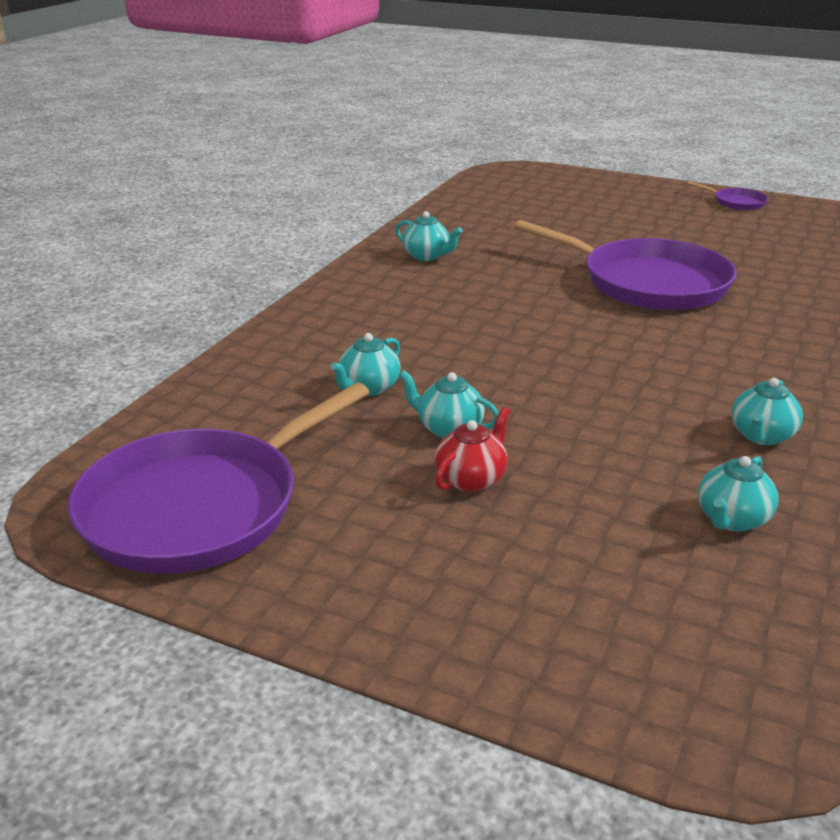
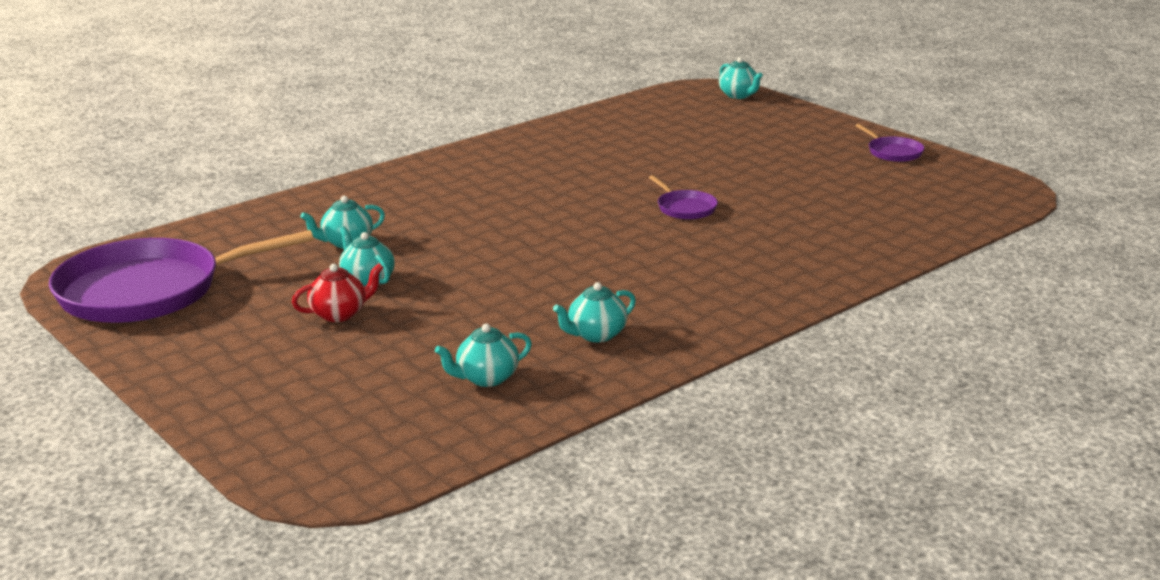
camera: 25 degrees right, 5 degrees down
turquoise teapot [395,211,462,261] -> turquoise teapot moved to [719,57,763,99]
purple pan [514,220,736,310] -> purple pan [649,175,718,220], size x0.42

